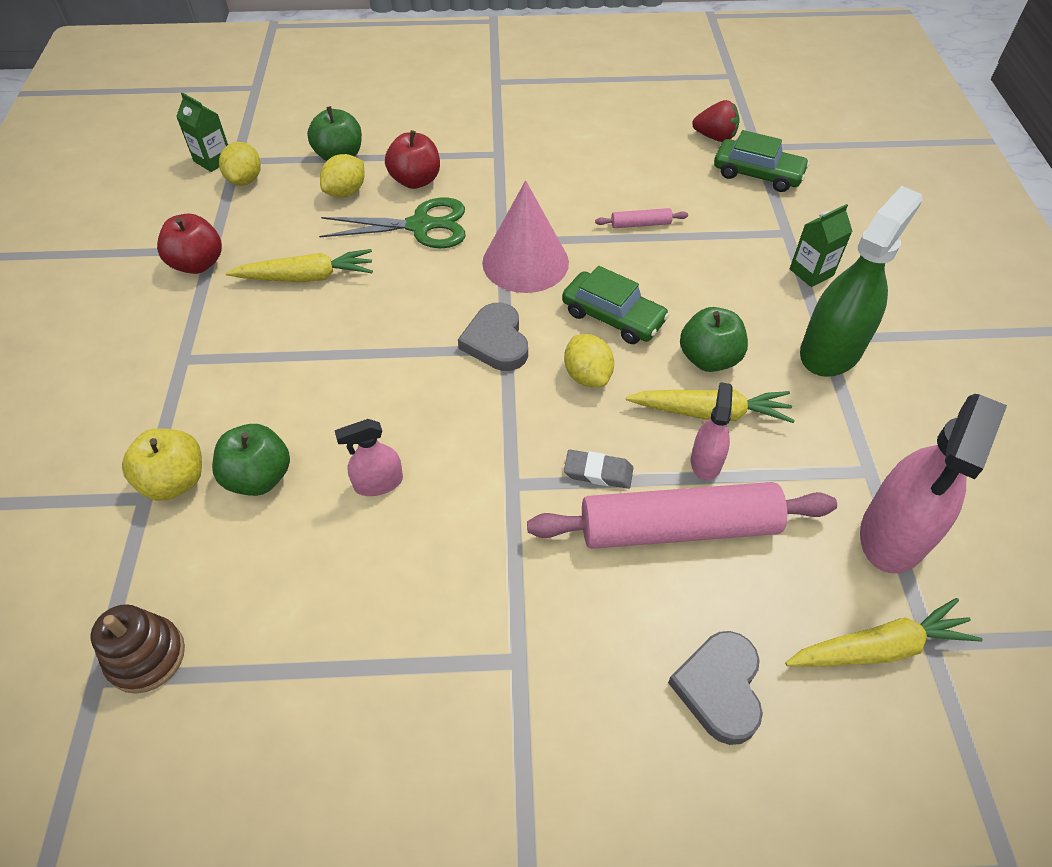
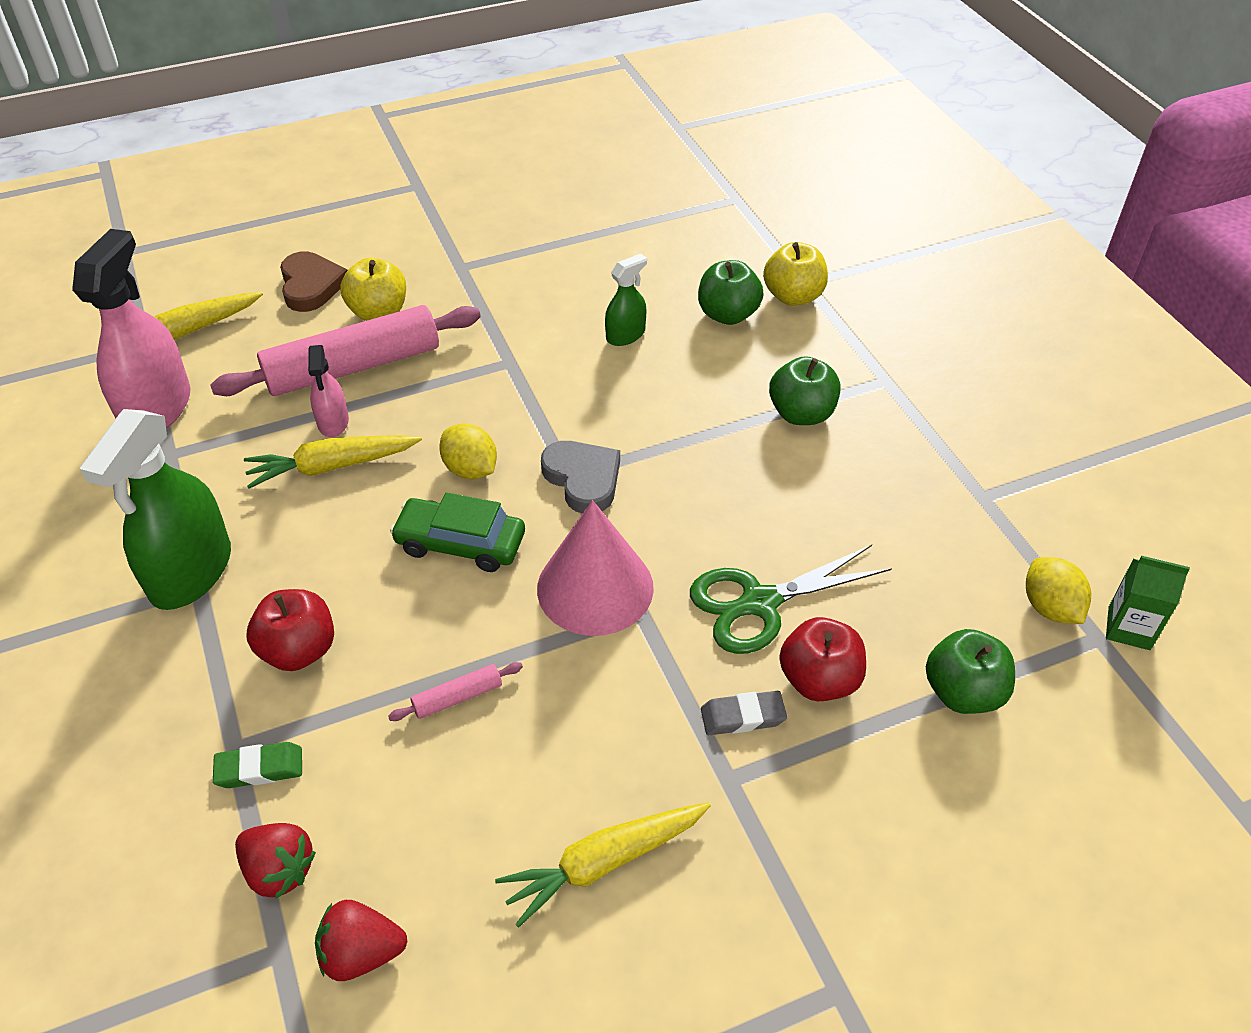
camera: 160 degrees right, 5 degrees down
brown stacking toy [91,604,185,694] -> none
red apple [157,214,222,274] -> red apple moved to [247,589,334,671]
yellow carrot [226,249,373,282] -> yellow carrot moved to [495,802,711,928]
yellow lemon [320,154,365,197] -> none
pink spray bottle [335,419,403,496] -> green spray bottle [605,254,647,346]
grey eraser [564,450,633,489] -> grey eraser moved to [701,691,787,735]
grey heart [668,631,763,745] -> brown heart [280,251,348,312]
green apple [680,307,748,372] -> green apple moved to [769,356,841,425]
green car [714,130,810,192] -> red strawberry [235,823,316,899]
green carton [790,204,852,287] -> none
none -> green eraser [213,742,302,788]
none -> yellow apple [340,258,406,321]

